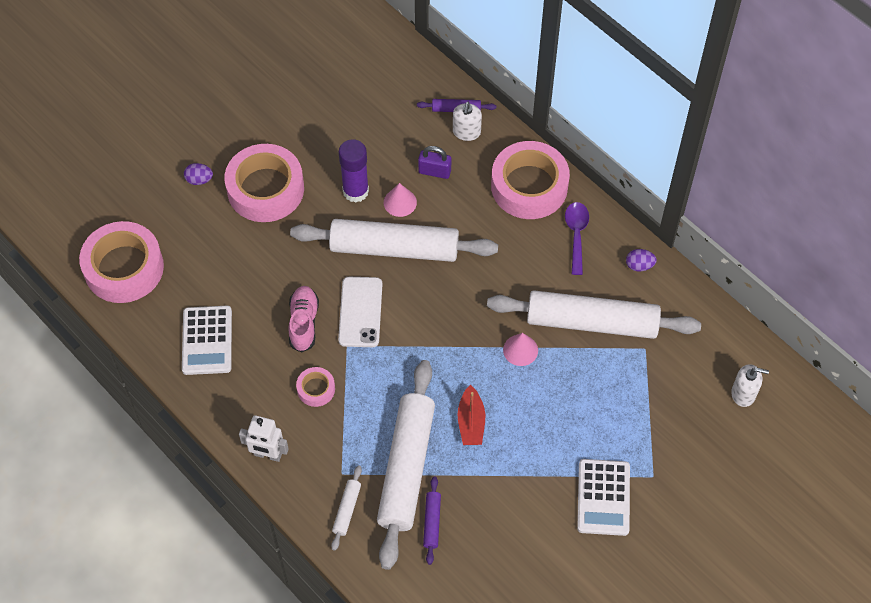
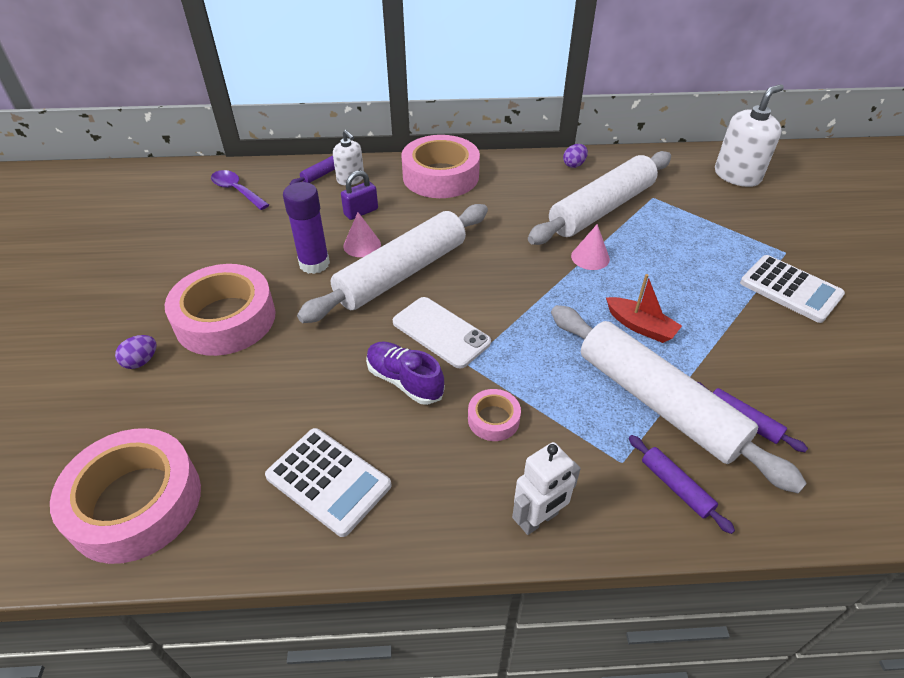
camera: 50 degrees left, 15 degrees down
pink shoe [288,286,319,353] -> purple shoe [366,341,445,405]
white rolling pin [331,465,362,551] -> purple rolling pin [629,435,735,534]
purple spoon [565,202,589,275] -> purple spoon moved to [211,170,269,210]
white soap dispenser [731,364,769,407] -> white soap dispenser [715,84,784,187], size x1.67

